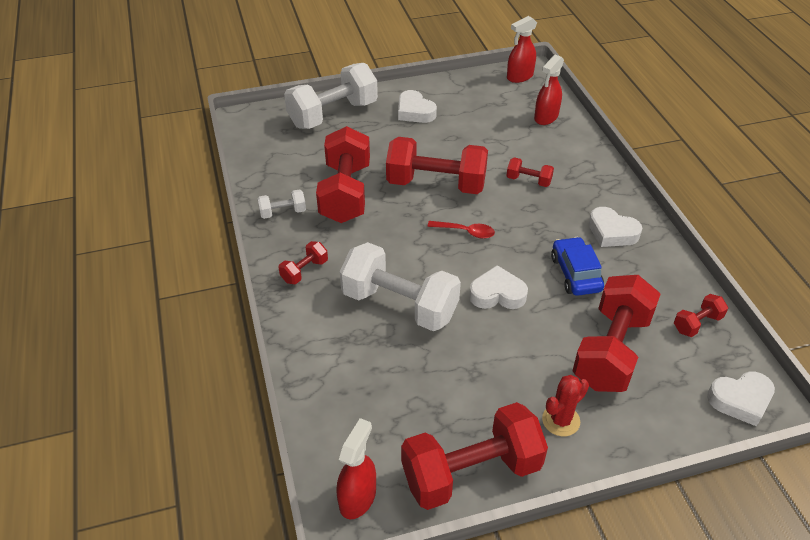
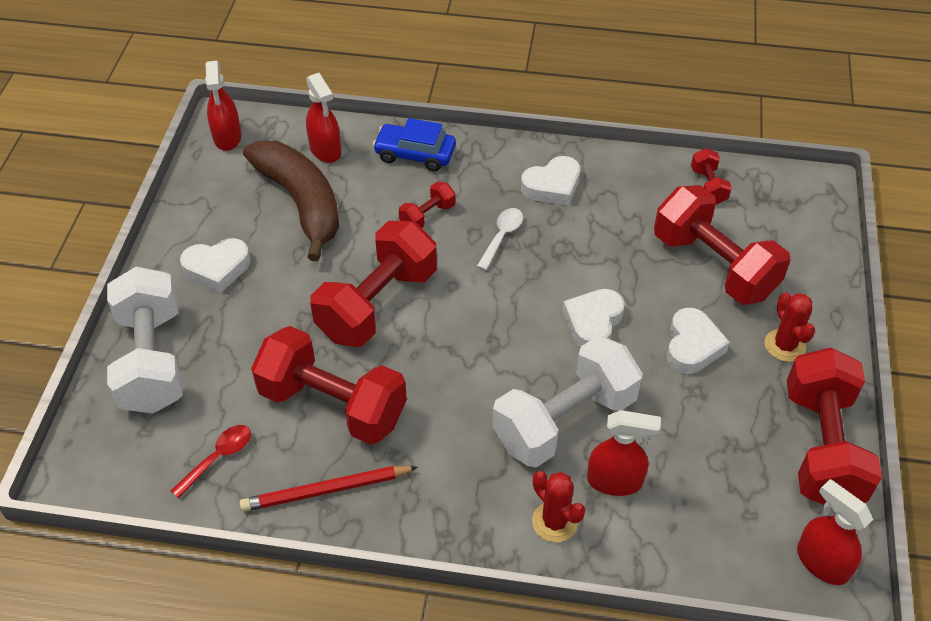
camera: 65 degrees left, 5 degrees up
white dumbbell [257,189,306,219] -> red pencil [239,466,418,512]
red dumbbell [278,241,328,284] -> none
red spoon [427,221,495,239] -> red spoon moved to [171,425,251,498]
blue car [551,237,604,296] -> blue car moved to [373,118,456,172]
white heart [707,372,775,426] -> white heart moved to [667,308,730,374]
none -> brown banana [243,141,339,261]
none -> white spoon [477,208,523,270]
none -> red cactus [532,471,585,542]
none -> red spray bottle [587,410,661,496]

